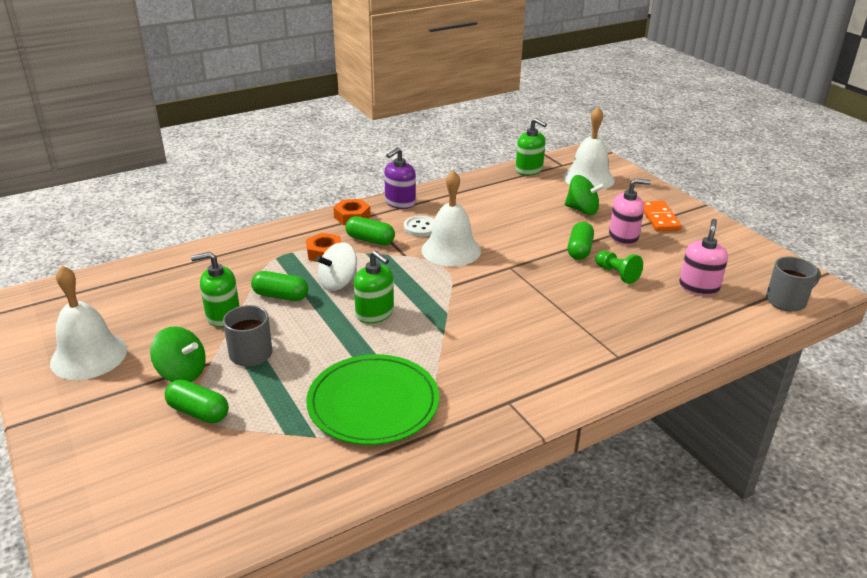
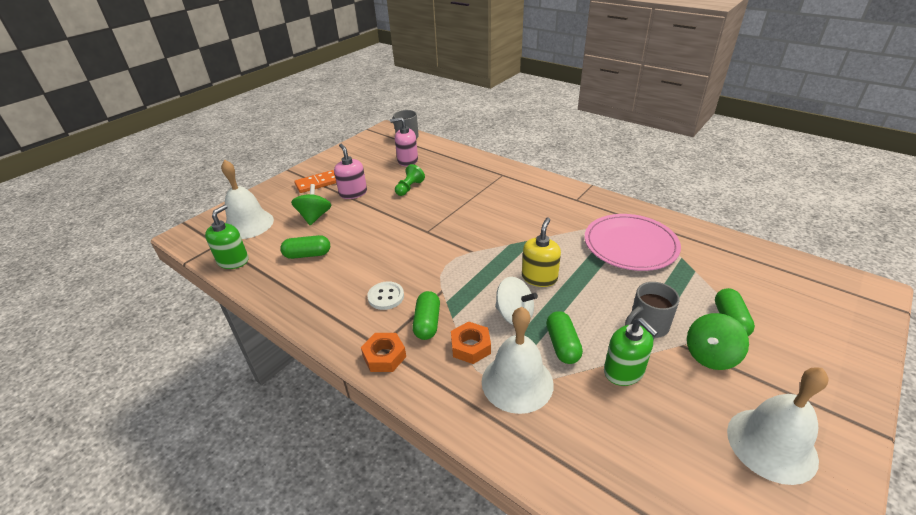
camera: 110 degrees left, 5 degrees up
green spinning top [150,327,206,382] -> green spinning top turned 135 degrees counterclockwise [687,313,749,370]
green plate [306,354,439,445] -> pink plate [585,214,681,271]
green soap dispenser [354,250,394,323] -> yellow soap dispenser [522,218,561,287]
purple soap dispenser [384,148,416,209] -> none
white bell [421,170,481,267] -> white bell moved to [482,307,554,414]
green capsule [568,222,594,260] -> green capsule moved to [280,235,330,259]

